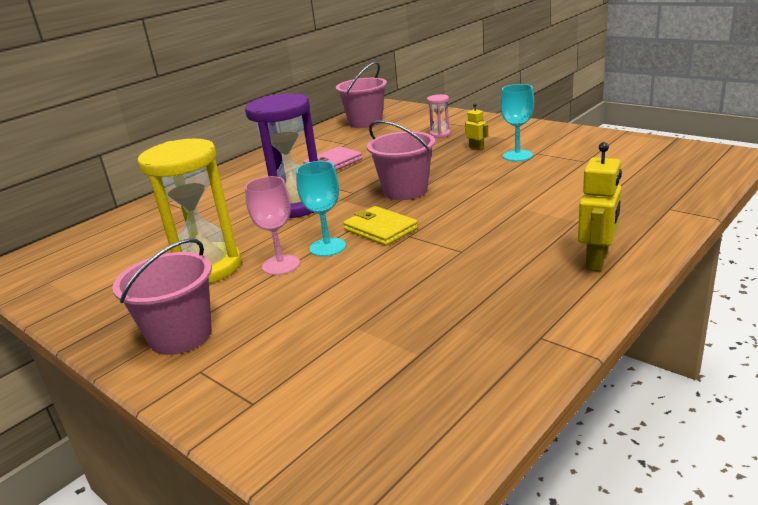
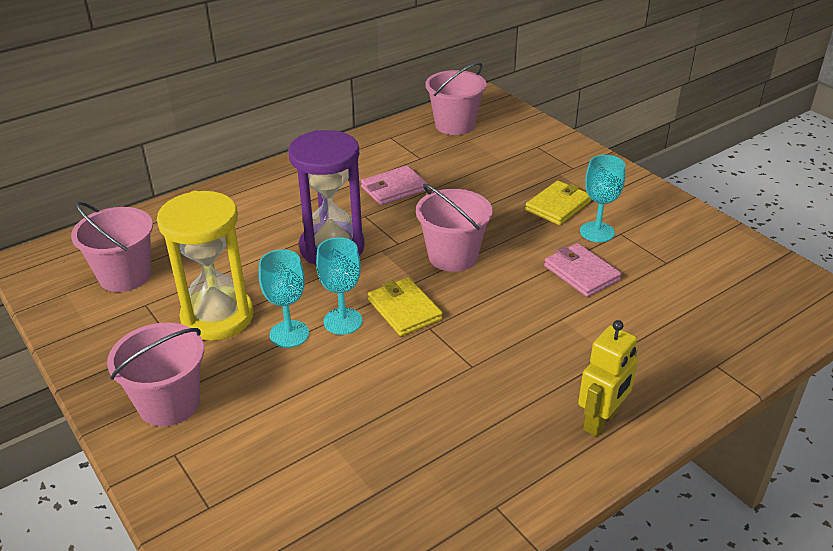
camera: 10 degrees right, 10 degrees up
pink goblet [245,176,300,275] -> turquoise goblet [259,249,309,348]
pink hourglass [427,94,451,138] -> none
yellow robot [465,103,488,150] -> yellow wallet [525,181,591,225]
none -> pink bucket [71,202,153,292]
none -> pink wallet [544,243,622,297]

